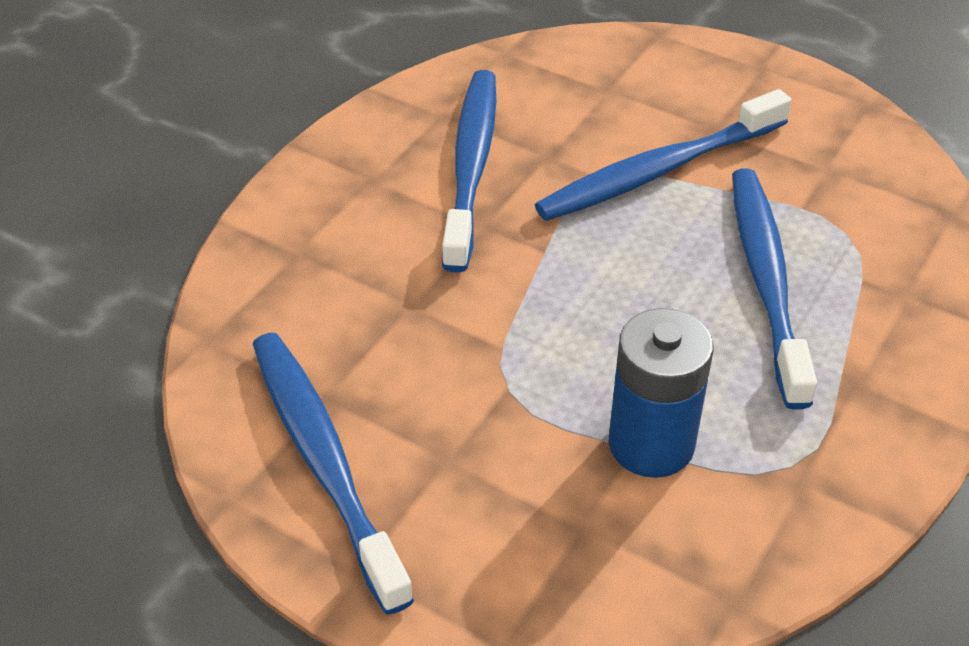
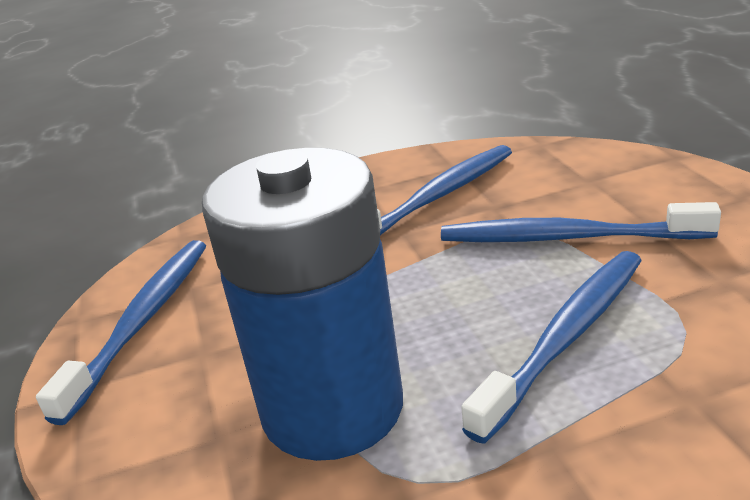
camera: 45 degrees right, 15 degrees down
blue battery [608,308,713,478] -> blue battery [202,148,403,461], size x1.78

